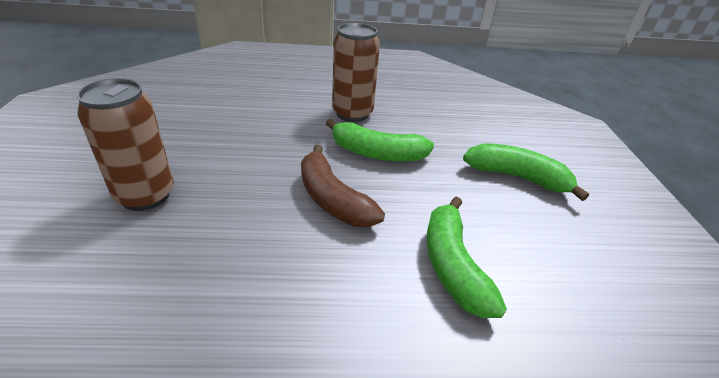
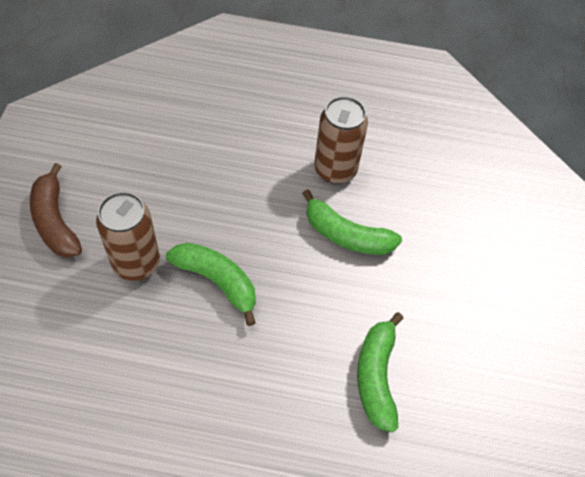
camera: 10 degrees right, 20 degrees up
brown banana [301,145,385,227] -> brown banana moved to [30,163,82,258]
green banana [463,143,589,201] -> green banana moved to [166,243,256,326]

